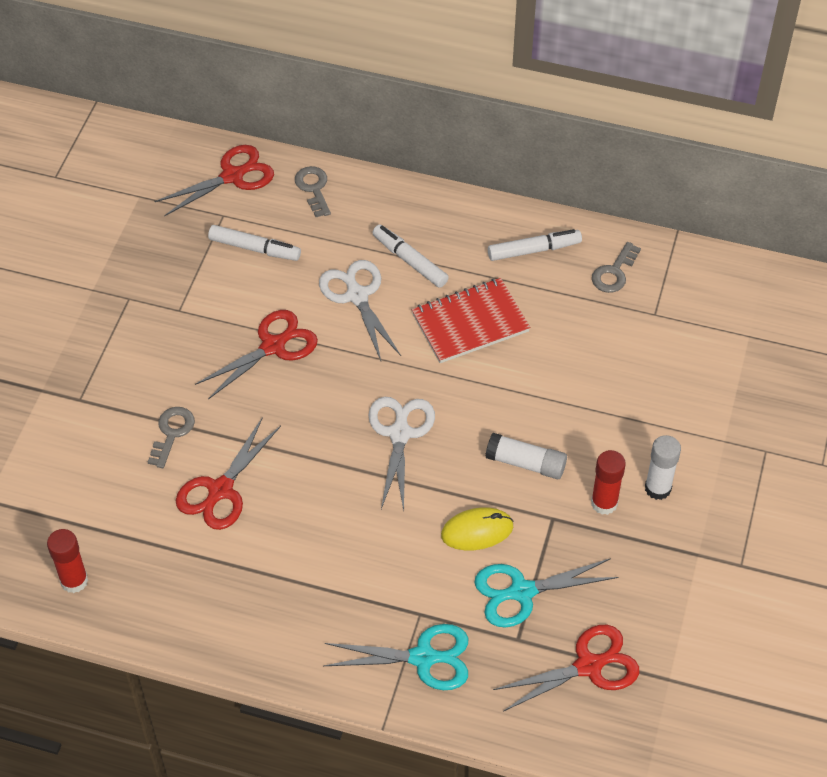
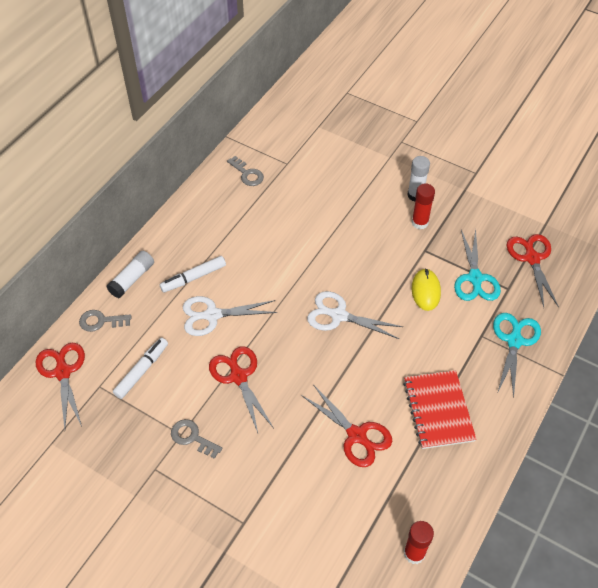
camera: 75 degrees left, 0 degrees up
grey key [148,407,195,468] -> grey key moved to [171,419,222,459]
red notebook [412,278,530,363] -> red notebook moved to [403,370,476,449]
white glue stick [485,433,567,479] -> white glue stick moved to [107,251,154,298]
white marker [488,229,582,261] -> none

